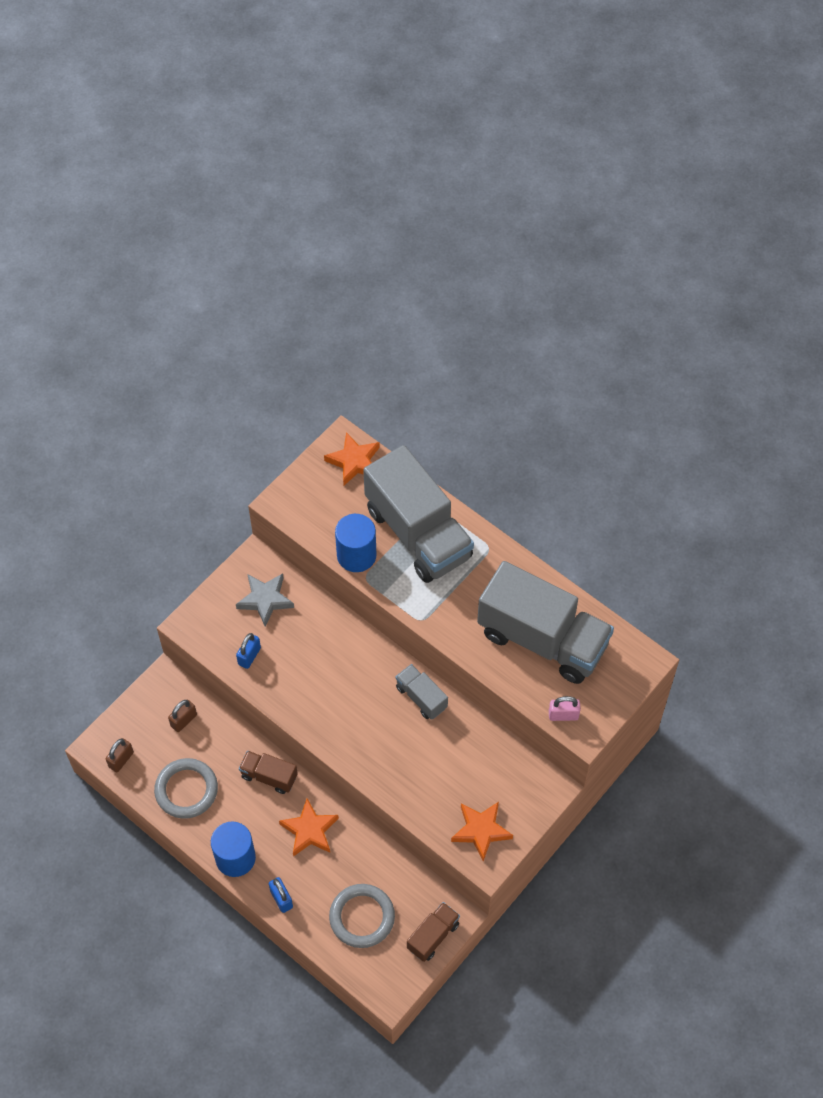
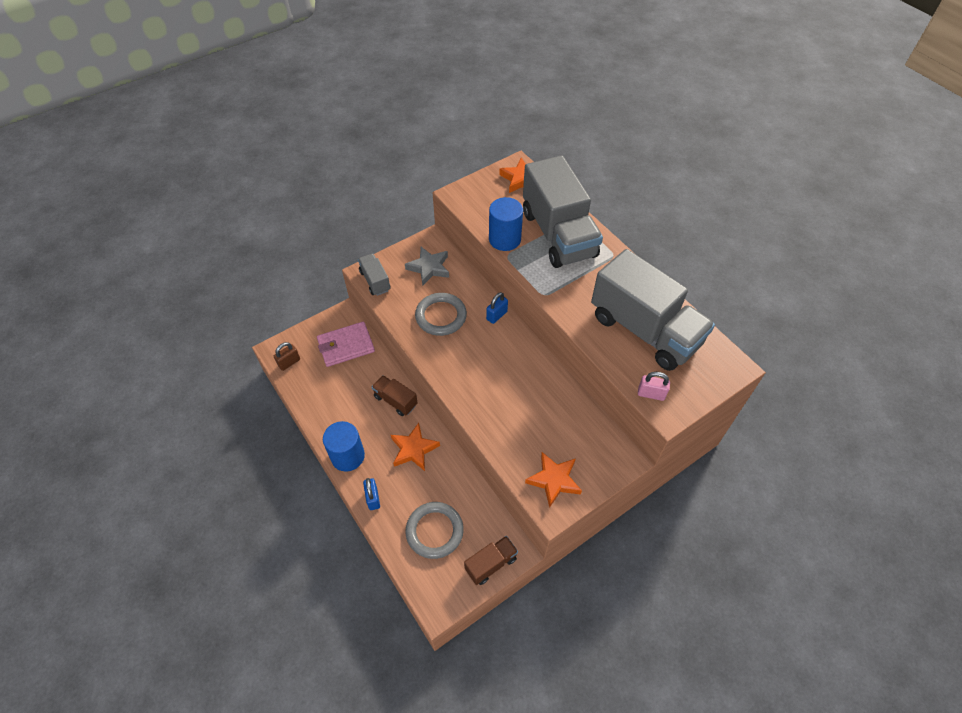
camera: 15 degrees right, 5 degrees down
grey ring [154,758,218,819] -> grey ring moved to [415,293,467,336]
brown padlock [168,699,197,732] -> pink wallet [317,322,375,367]
blue padlock [236,633,261,669] -> blue padlock moved to [486,292,508,324]
grey truck [396,664,448,720] -> grey truck moved to [358,254,390,296]

